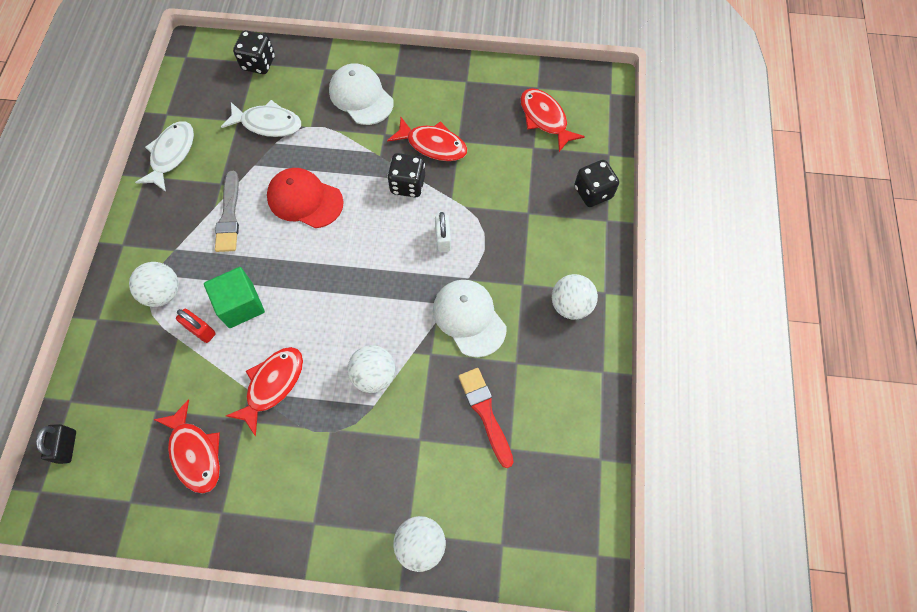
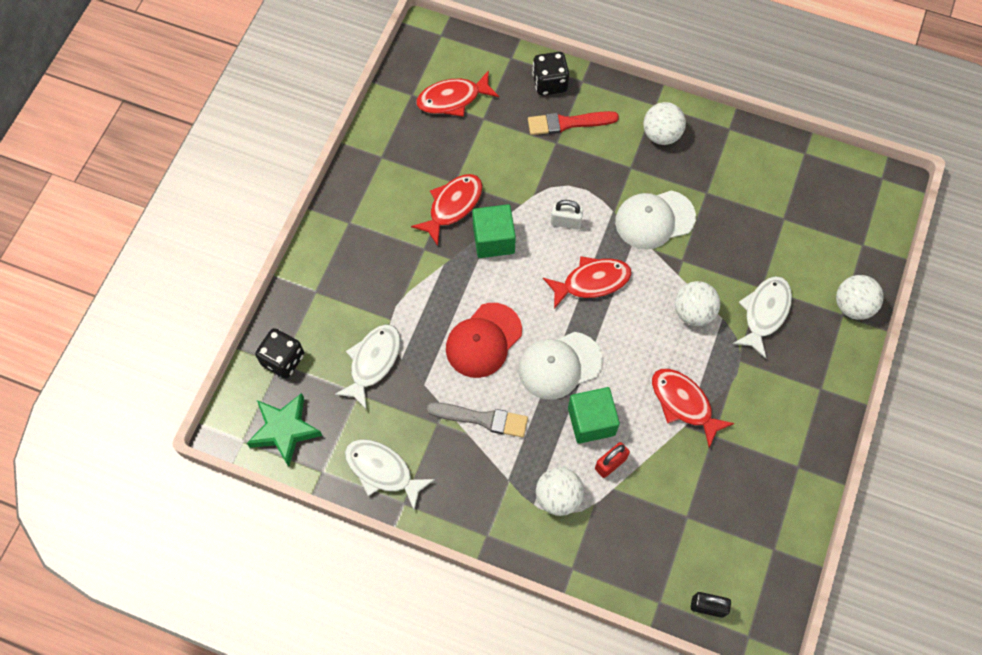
camera: 75 degrees left, 0 degrees up
red fish [153,400,220,494] -> red fish moved to [543,256,632,309]
white cap [329,63,394,125] -> white cap moved to [519,332,602,400]
black dice [387,153,425,197] -> green cube [472,204,516,258]
red brush [458,368,514,468] -> red brush moved to [528,111,619,135]
none -> green star [247,393,322,467]
none -> white fish [733,276,792,359]

